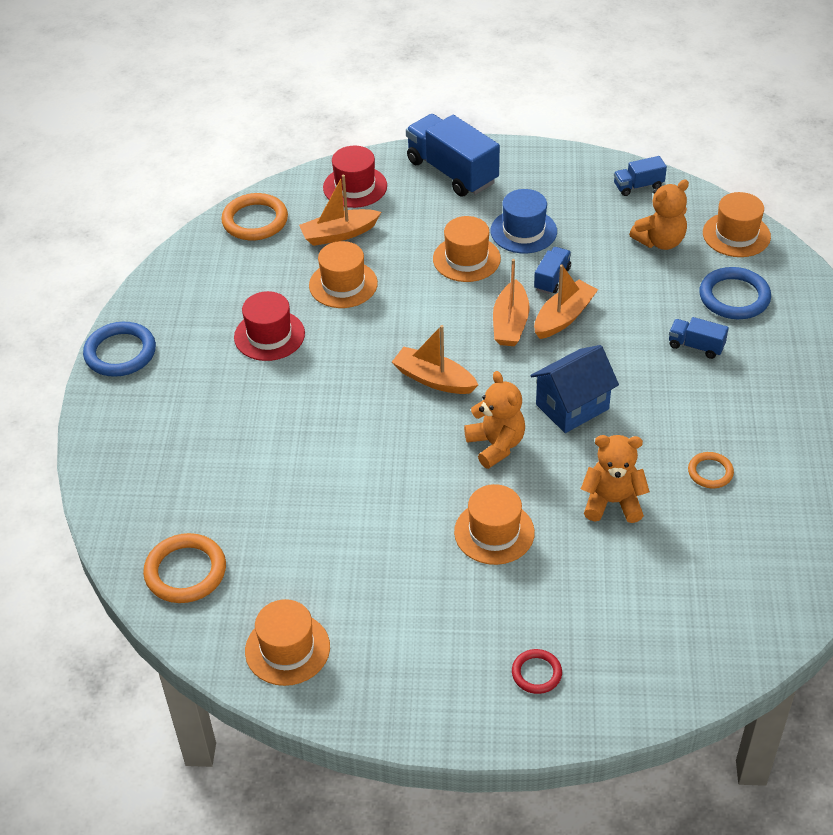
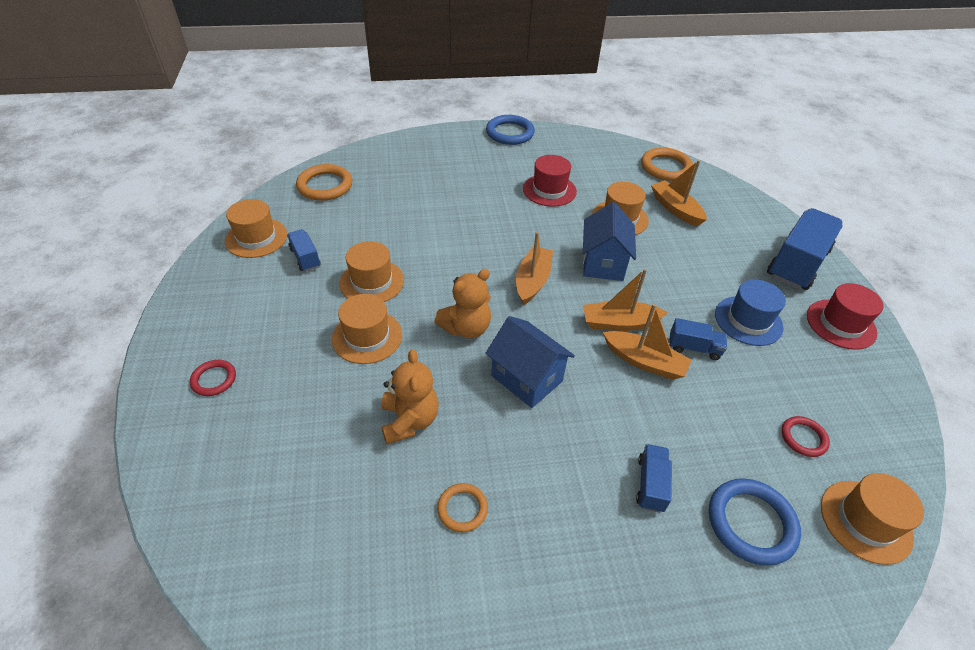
camera: 75 degrees right, 0 degrees up
red hat [323,146,387,208] -> red hat moved to [807,283,884,350]
orange hat [433,216,501,282] -> orange hat moved to [339,241,404,302]
blue truck [614,156,667,196] -> blue truck moved to [287,229,321,271]
orange teddy bear [629,179,689,250] -> red ring [781,416,830,457]
none -> blue house [583,202,636,281]

